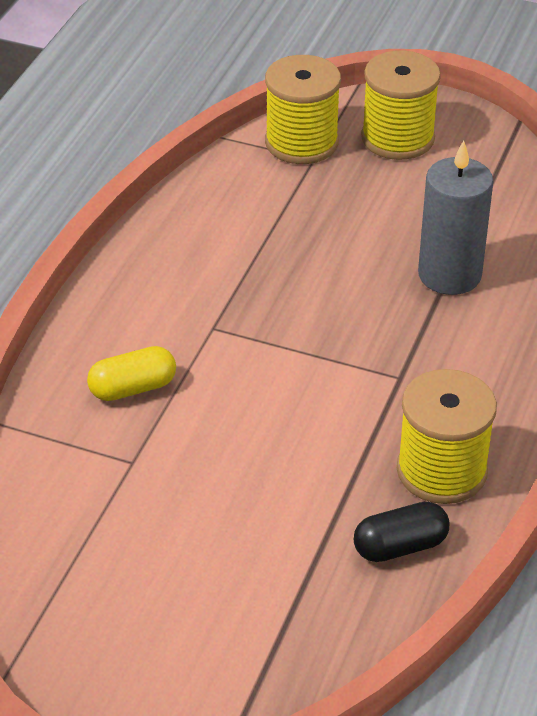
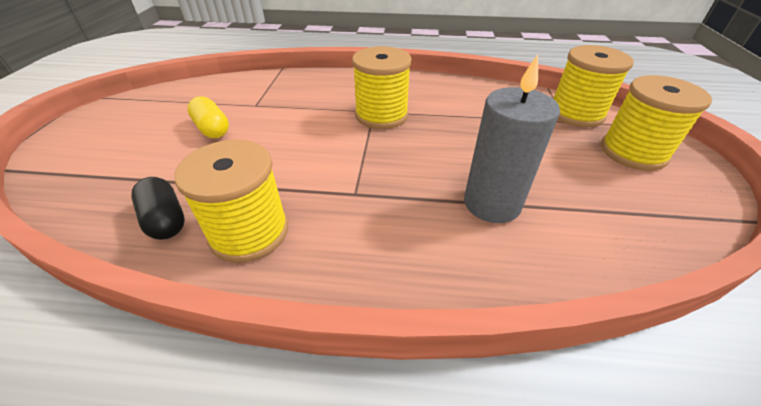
camera: 75 degrees right, 0 degrees up
yellow capsule [87,346,176,401] -> yellow capsule moved to [187,96,229,138]
none -> yellow spool [352,46,412,129]

